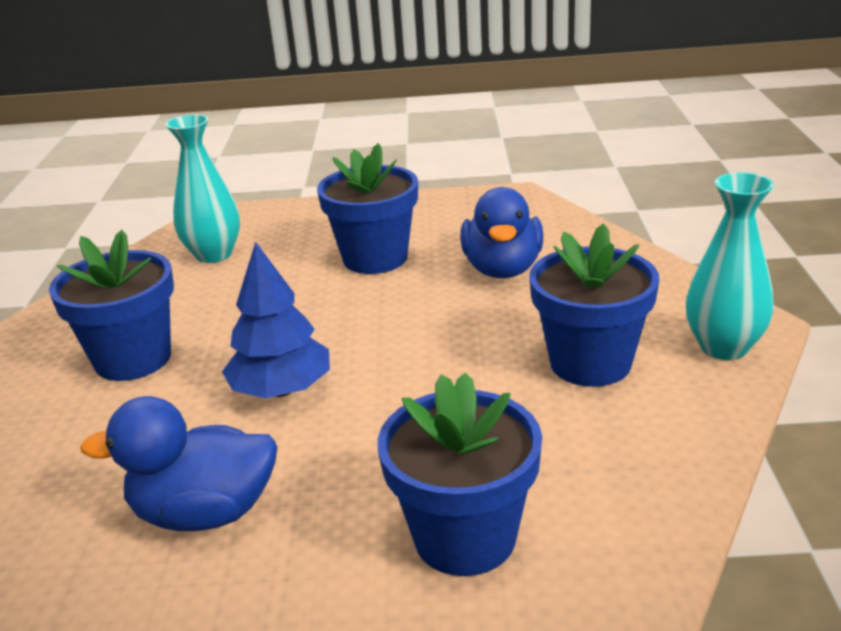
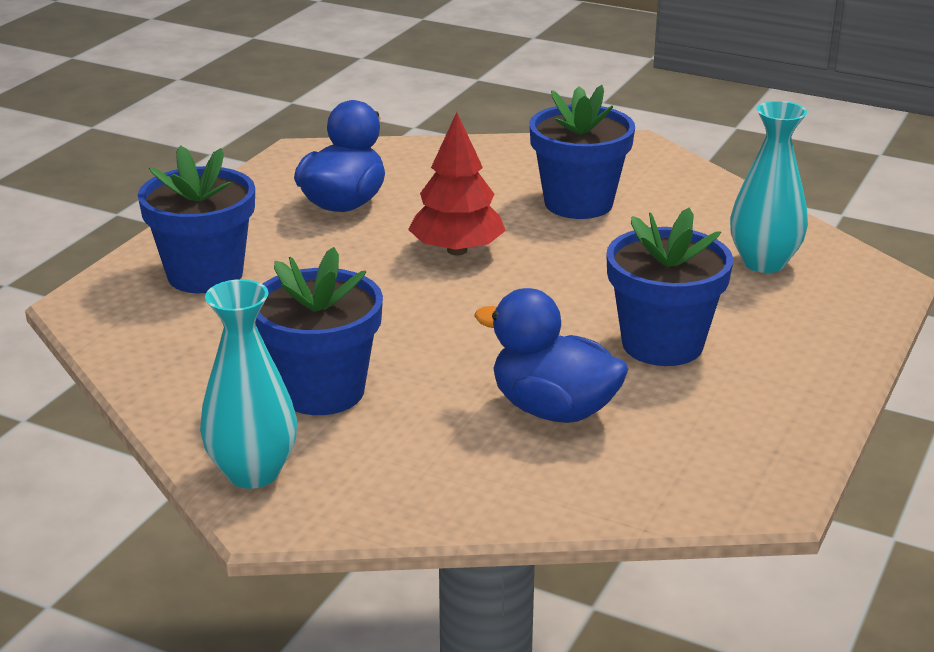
camera: 115 degrees right, 0 degrees up
blue tree [222,242,330,398] -> red tree [408,112,506,255]

